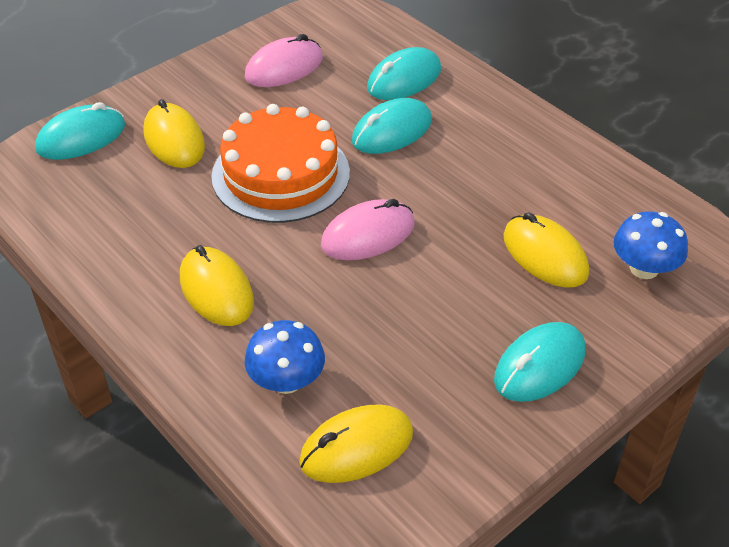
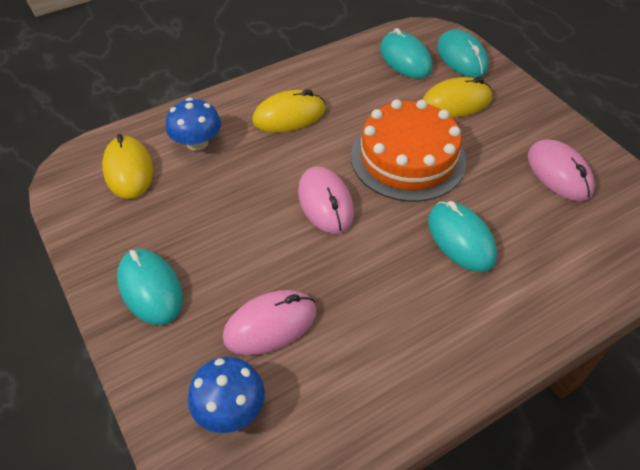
camera: 100 degrees right, 5 degrees up
turquoise mouse [367,47,441,100] -> turquoise mouse moved to [380,28,432,79]
yellow mouse [503,212,589,288] -> pink mouse [223,290,317,355]

